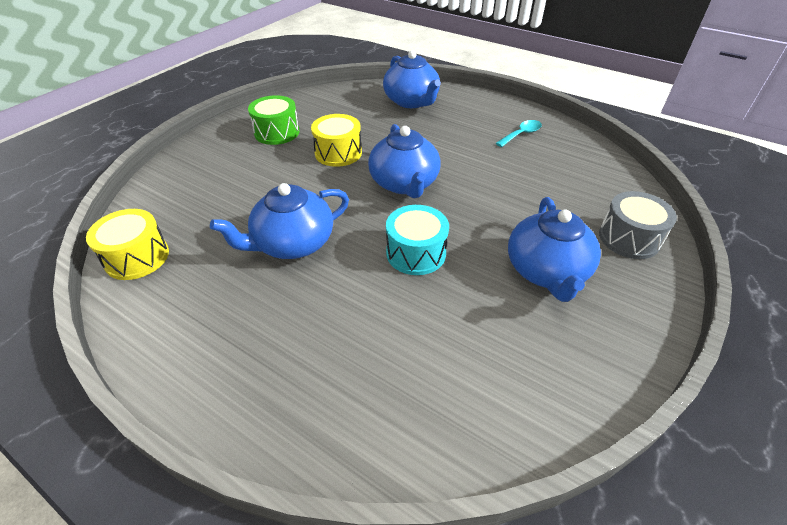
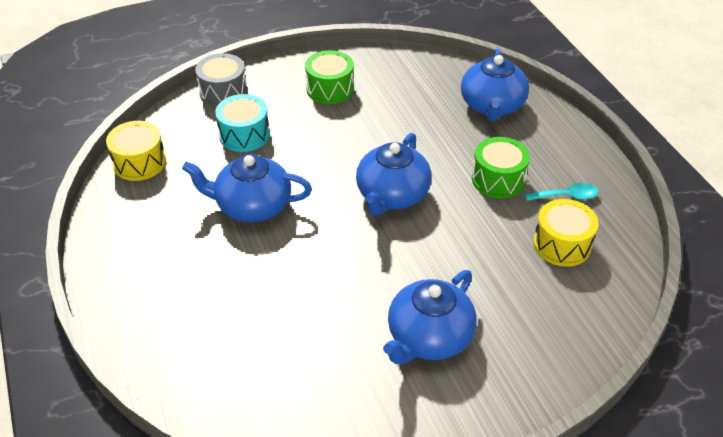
camera: 35 degrees right, 0 degrees up
yellow drum [311,114,362,167] -> yellow drum moved to [533,199,598,267]
turquoise drum [386,205,449,275] -> turquoise drum moved to [215,94,270,152]
grey drum [599,191,677,259] -> grey drum moved to [195,53,247,107]
none -> green drum [472,137,530,199]

